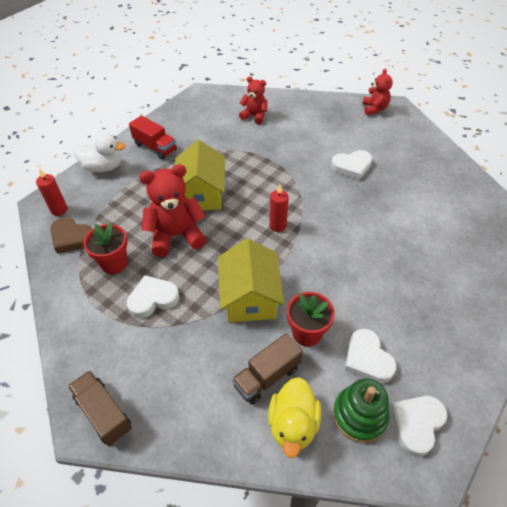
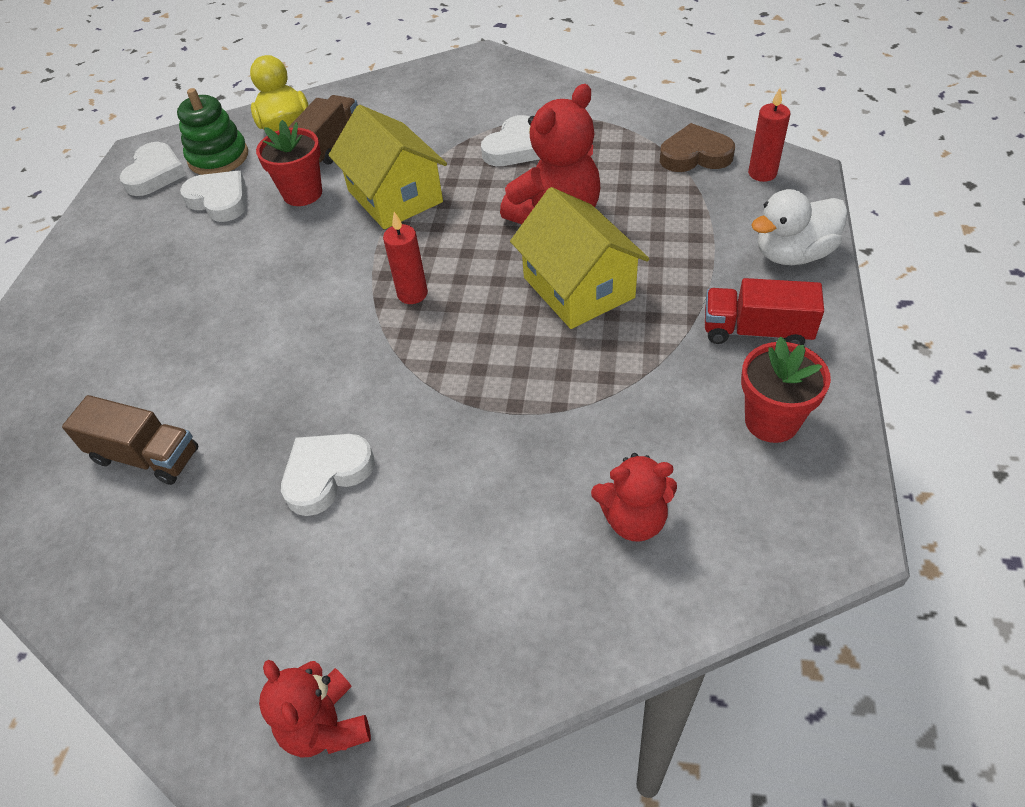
camera: 155 degrees right, 0 degrees up
brown truck [68,370,132,446] -> brown truck moved to [62,395,198,485]
red flower pot [83,222,128,274] -> red flower pot moved to [741,336,831,443]

